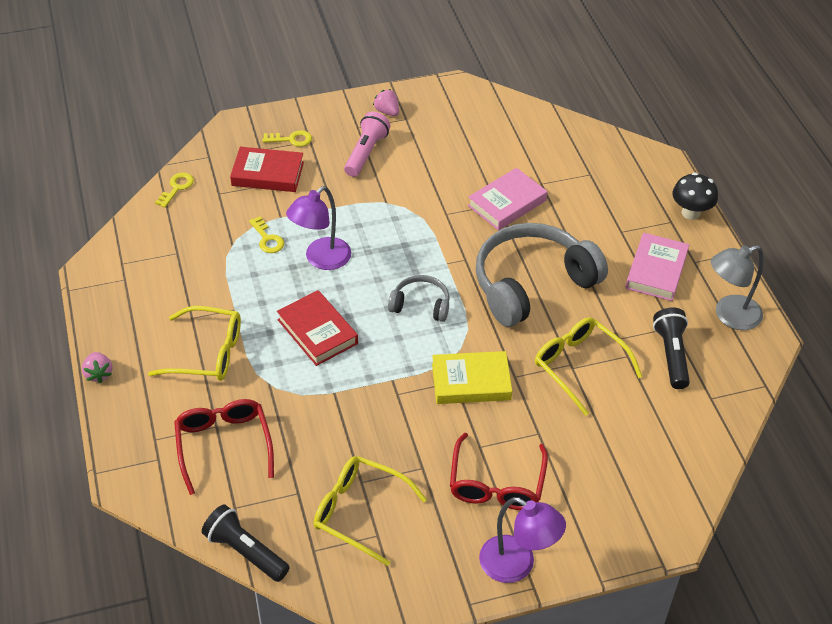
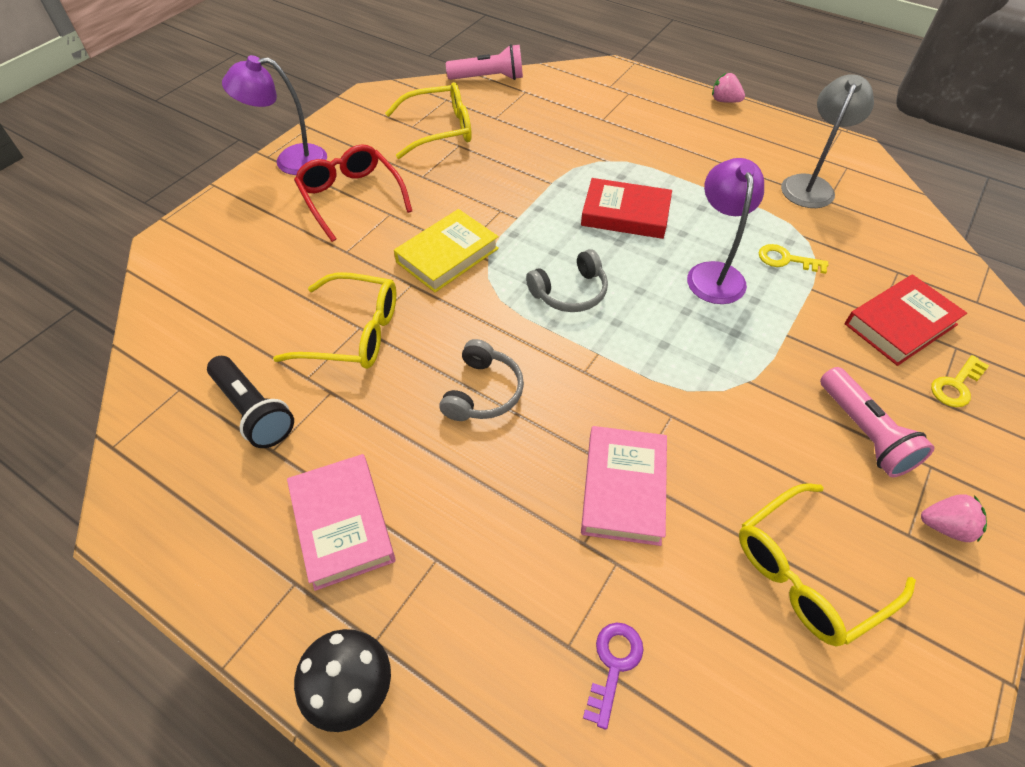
camera: 140 degrees right, 5 degrees up
yellow glasses [148,306,241,381] -> yellow glasses moved to [739,483,916,646]
yellow key [155,173,194,208] -> none
red glasses [174,399,274,495] -> none
black flashlight [202,504,290,582] -> pink flashlight [446,44,523,80]
grey headphones [476,223,608,327] -> grey headphones [439,339,524,421], size x0.48
grey lamp [711,245,764,330] -> grey lamp moved to [781,74,874,208]
none -> purple key [583,622,643,730]

